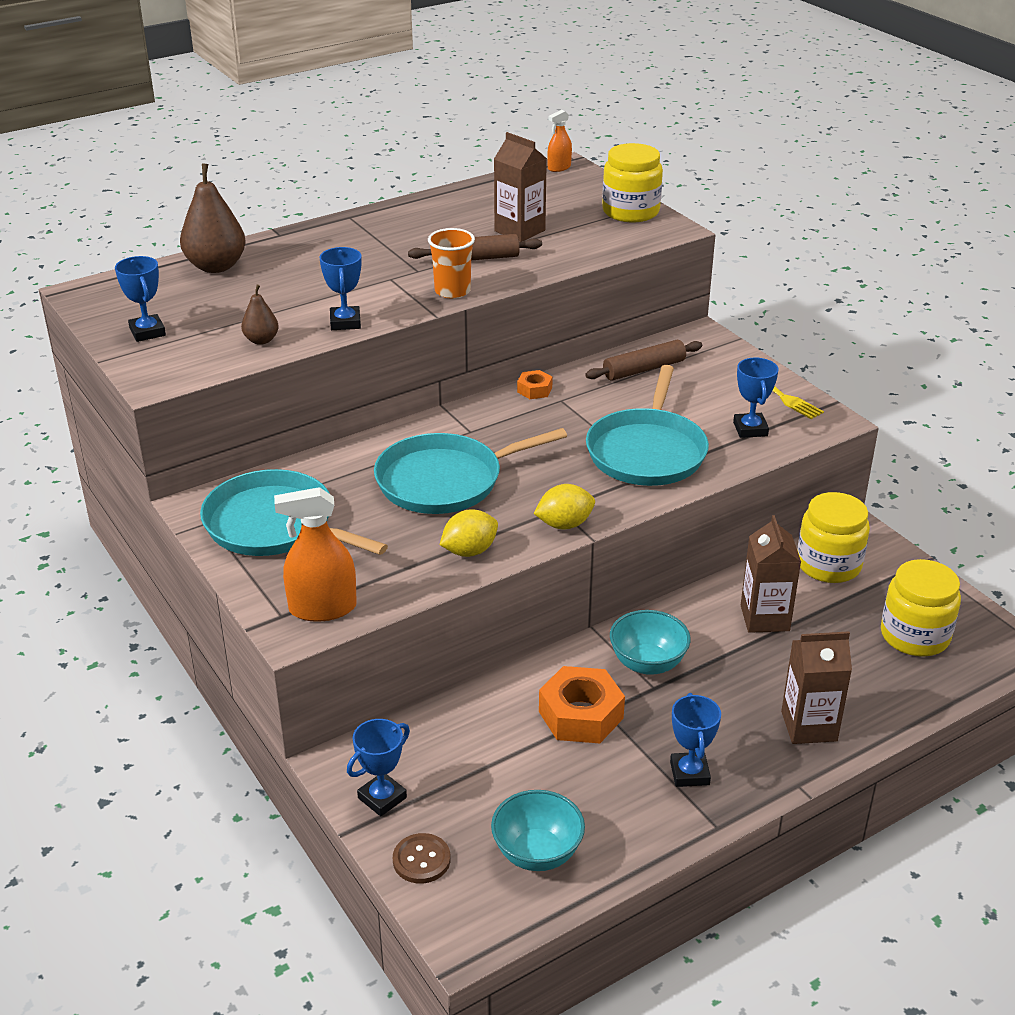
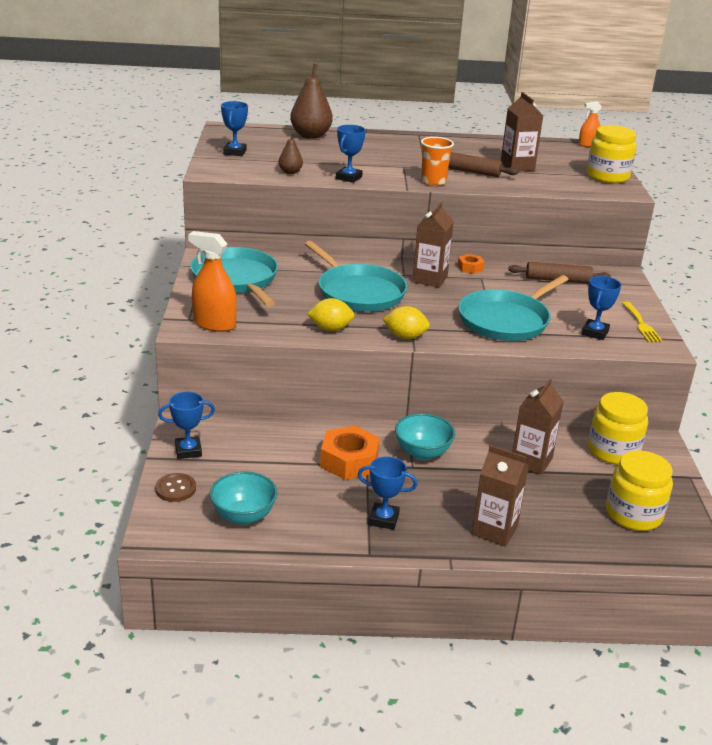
camera: 30 degrees right, 5 degrees down
turquoise pan [374,428,567,514] -> turquoise pan turned 135 degrees counterclockwise [305,241,407,312]
blue trophy [670,693,721,787] -> blue trophy turned 75 degrees clockwise [358,457,417,530]
none -> brown carton [412,202,454,288]

